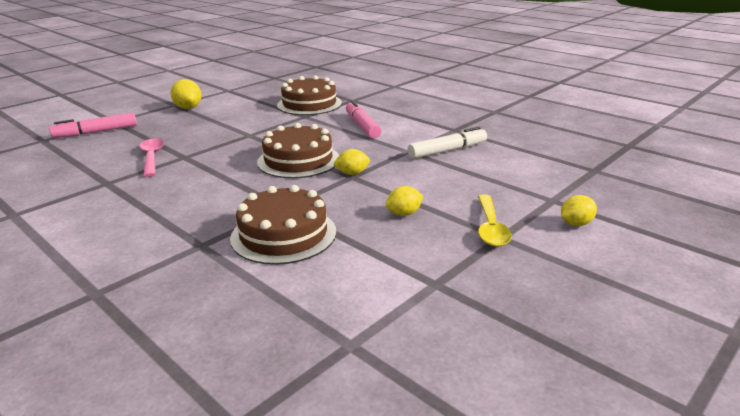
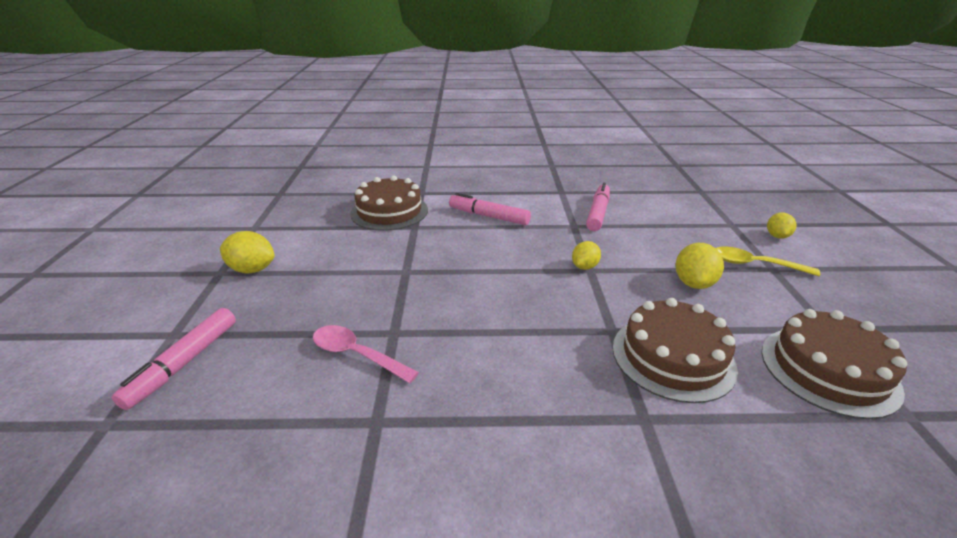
camera: 45 degrees left, 5 degrees up
brown cake [257,123,339,178] -> brown cake moved to [761,309,907,419]
yellow lemon [385,186,423,216] -> yellow lemon [675,243,724,289], size x1.50
white marker [408,127,487,159] -> pink marker [586,183,610,231]
yellow spoon [478,194,512,247] -> yellow spoon turned 150 degrees clockwise [716,247,820,276]

